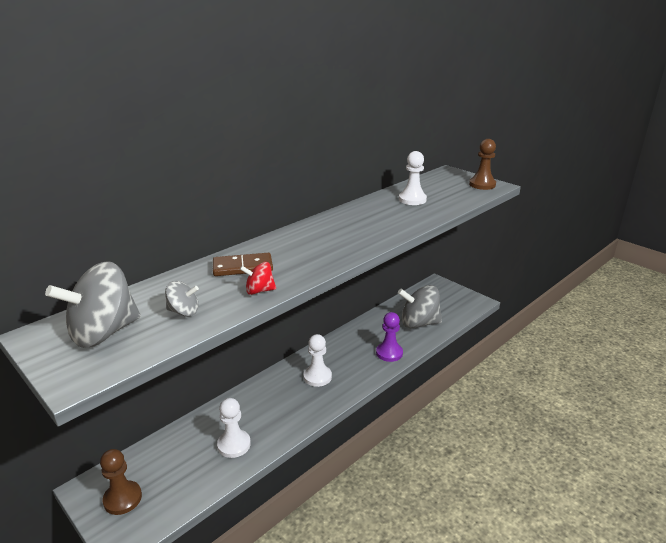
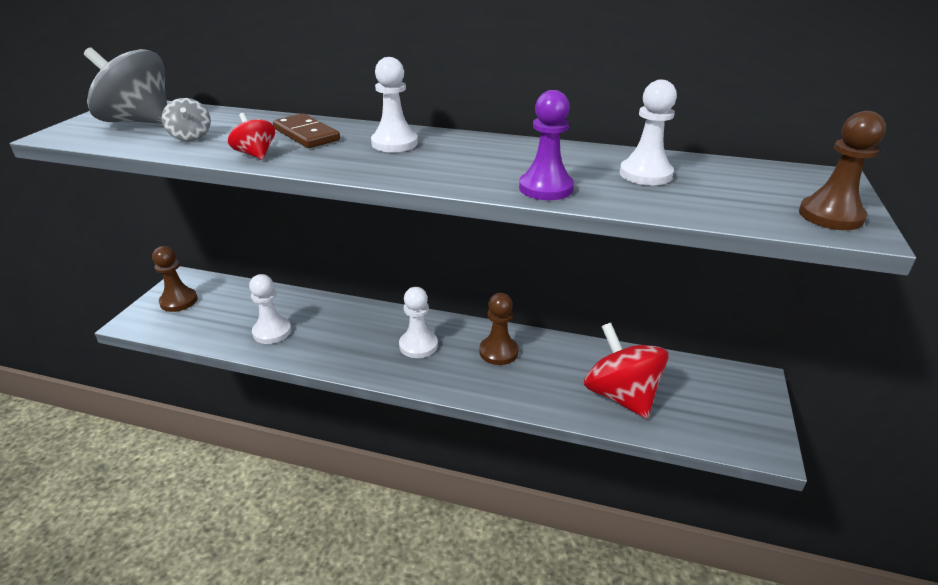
camera: 60 degrees right, 5 degrees up
purple pawn [376,312,403,362] -> purple pawn moved to [519,90,574,200]
grey spinning top [398,285,442,328] -> red spinning top [584,323,669,418]
none -> white pawn [371,57,418,152]
none -> brown pawn [479,293,519,365]

